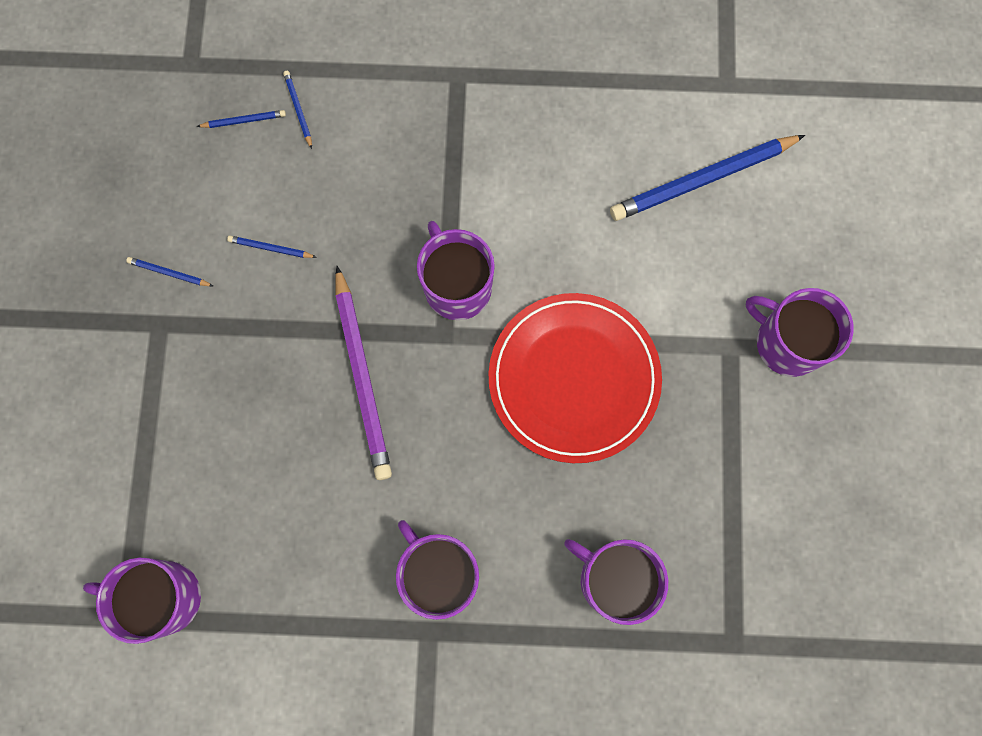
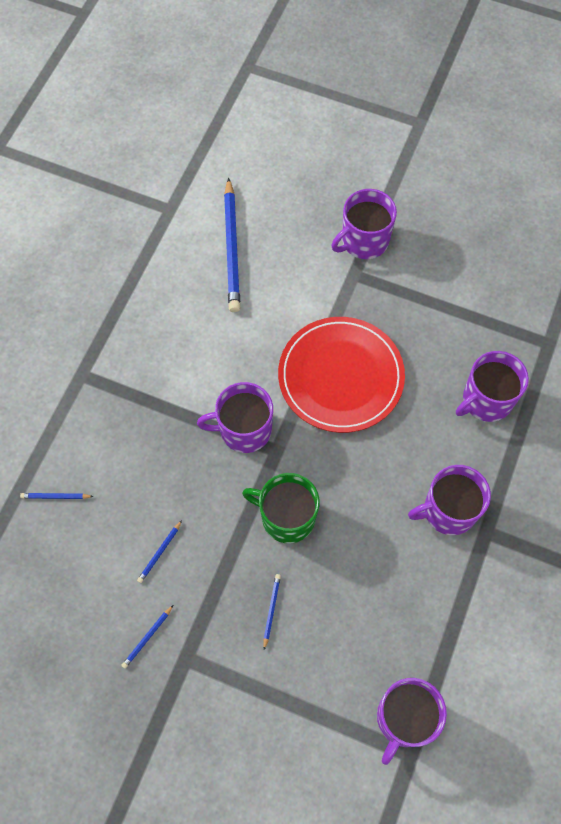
camera: 70 degrees left, 10 degrees down
blue pencil [197,110,286,128] -> blue pencil moved to [263,574,281,650]
purple pencil [336,266,392,480] -> green mug [242,473,320,544]

